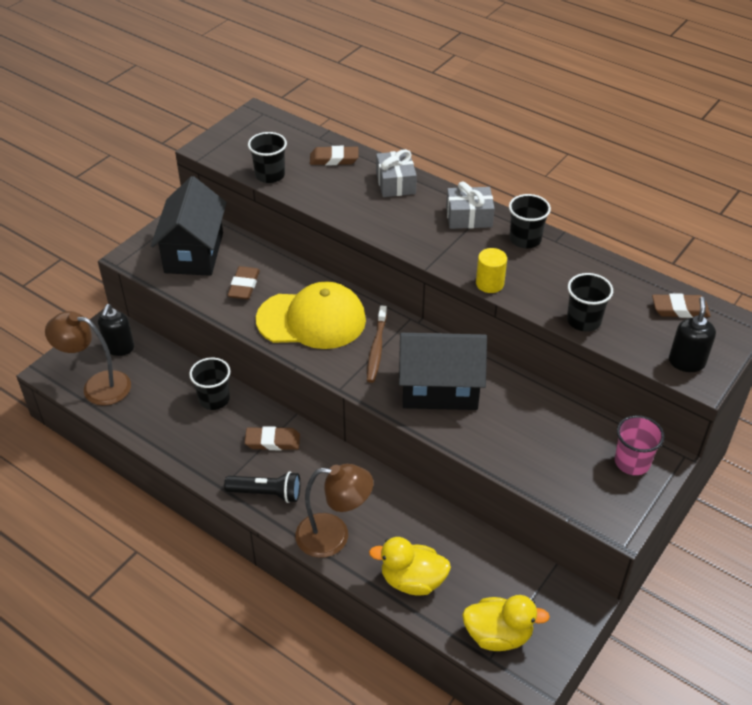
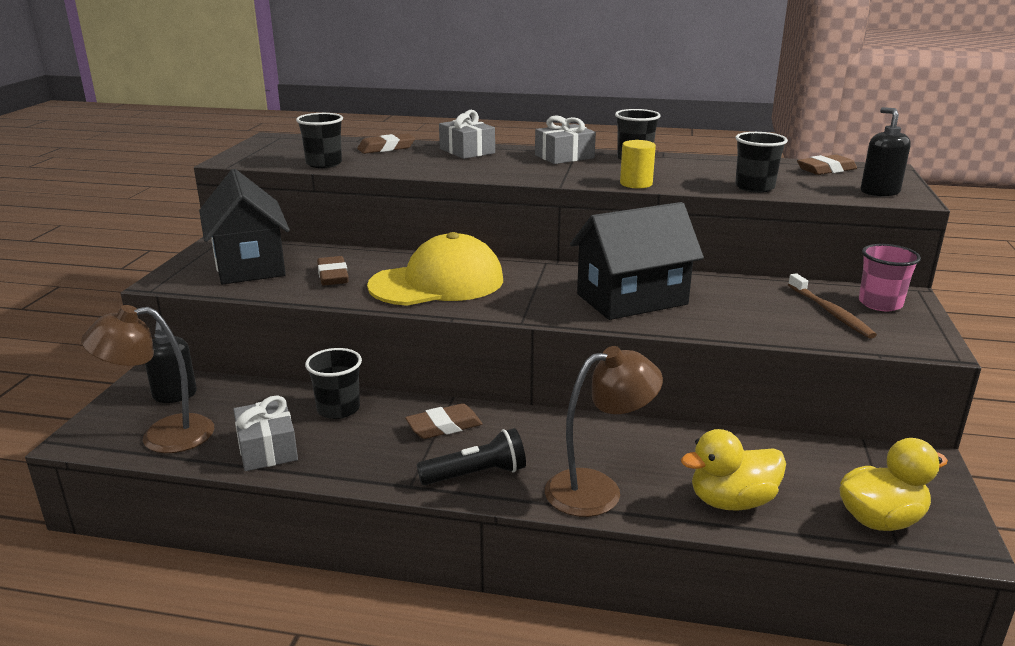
camera: 25 degrees left, 20 degrees down
brown toothbrush [367,305,387,383] -> brown toothbrush moved to [788,273,877,339]
none -> grey gift [233,395,298,471]

